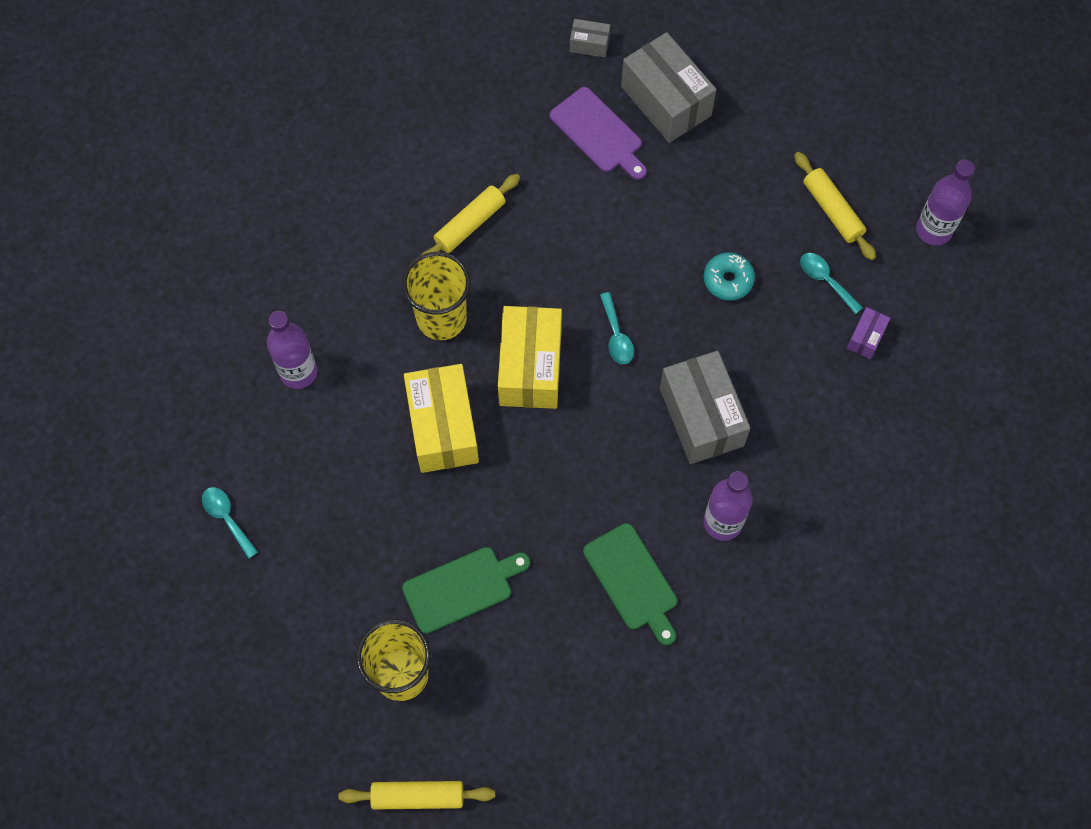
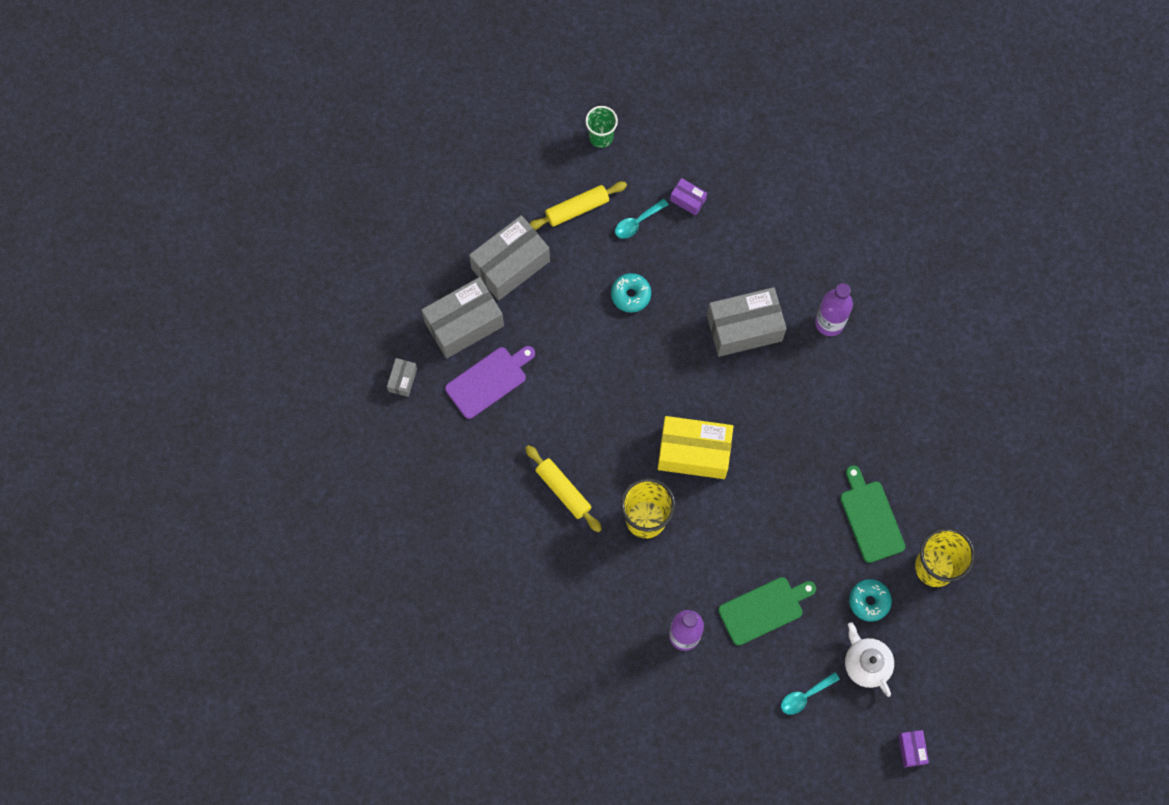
camera: 85 degrees left, 5 degrees up
yellow rolling pin [338,781,495,810] -> none
yellow box [404,364,479,473] -> none
green cutting board [583,523,677,646] -> green cutting board moved to [718,577,816,646]
turquoise spoon [600,292,634,364] -> none
purple bottle [916,160,975,246] -> green cup [585,106,618,148]
none -> grey box [469,215,550,301]
none -> white teapot [845,622,894,697]
none -> turquoise donut [849,579,892,622]
none -> purple box [898,730,929,768]

